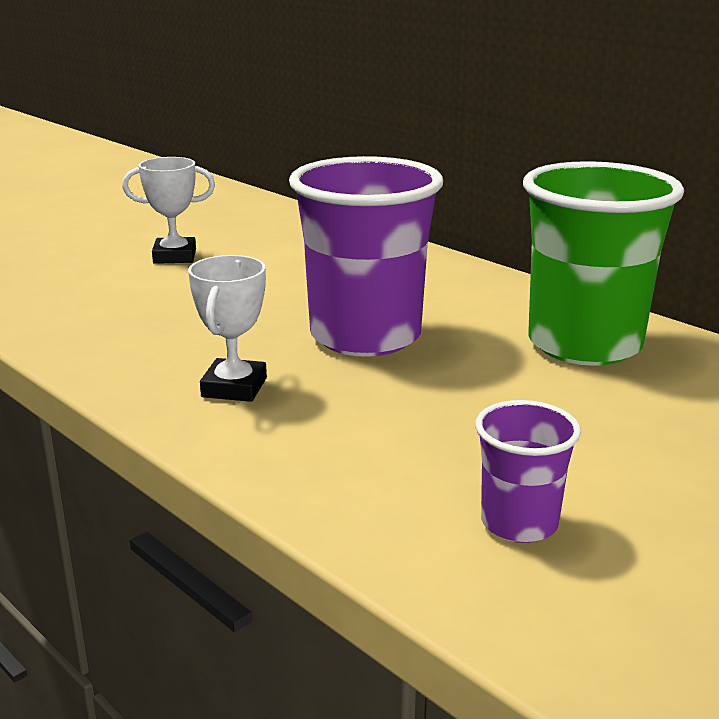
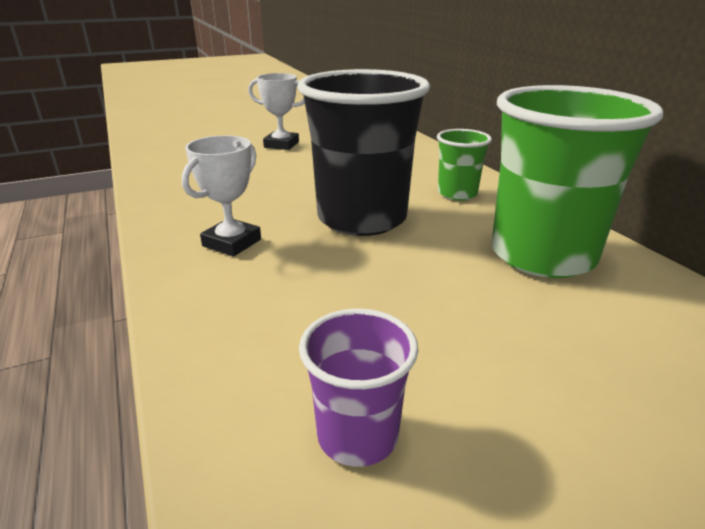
camera: 20 degrees right, 5 degrees up
purple cup [289,156,443,357] -> black cup [297,69,430,236]
none -> green cup [437,129,492,201]

